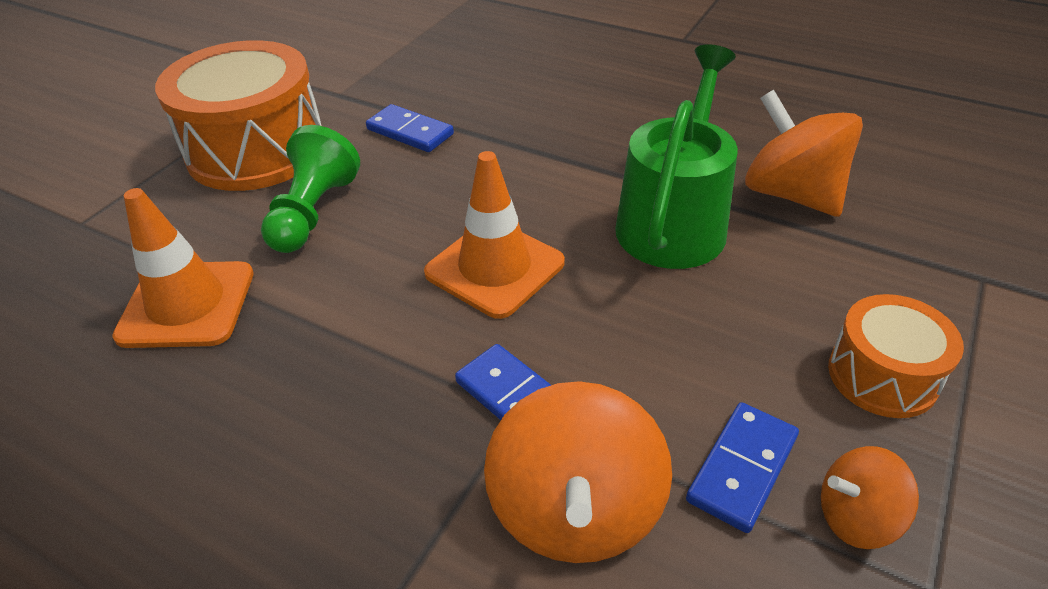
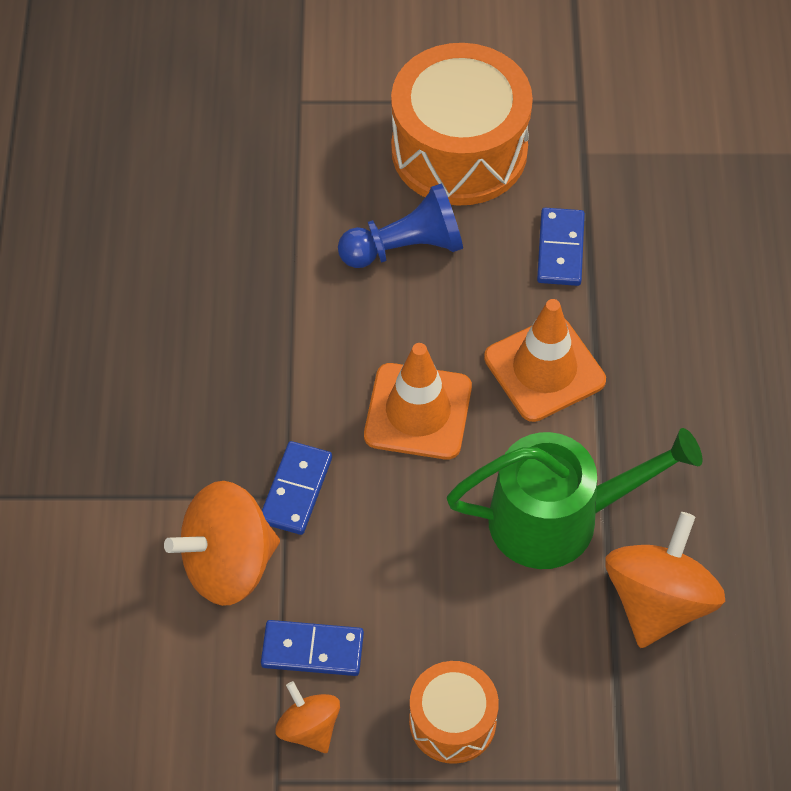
camera: 60 degrees right, 15 degrees up
orange traffic cone [112,188,254,348] -> orange traffic cone moved to [484,299,606,422]
green pawn [261,125,360,253] -> blue pawn [338,184,463,268]

